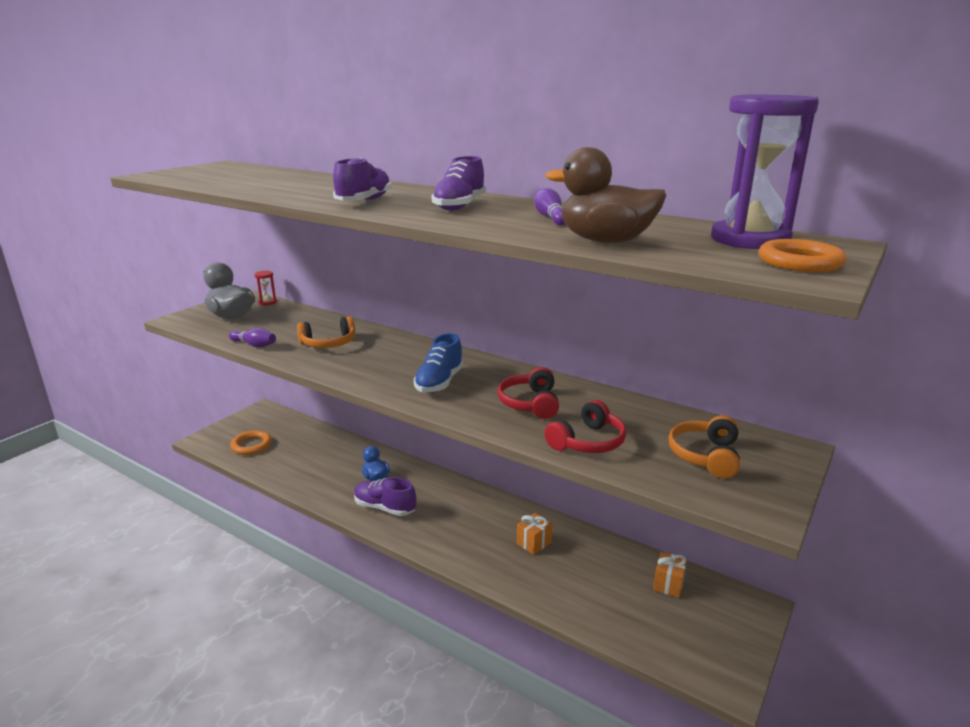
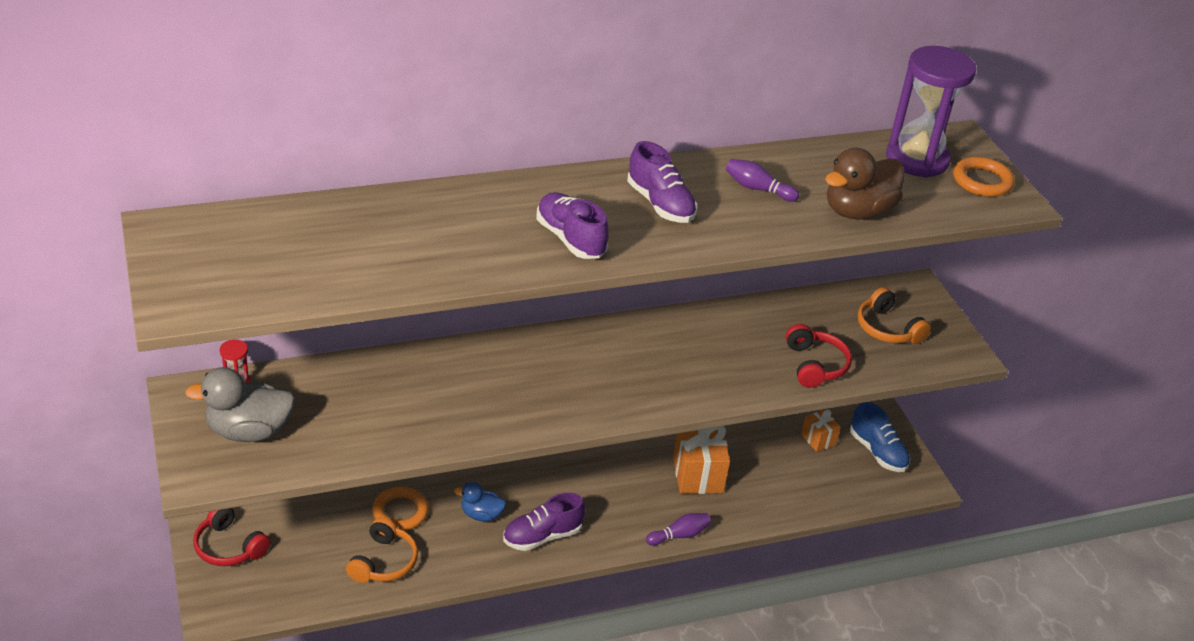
camera: 55 degrees left, 15 degrees up
purple bowling pin [229,328,276,348] -> purple bowling pin moved to [646,513,711,546]
orange ring [230,430,272,455] -> orange ring moved to [372,487,429,531]
orange headphones [297,316,355,348] -> orange headphones moved to [346,517,418,583]
blue shoe [414,333,464,393] -> blue shoe moved to [850,402,910,472]
red headphones [498,367,559,419] -> red headphones moved to [193,508,270,566]
orange gift [517,513,552,555] -> orange gift [673,426,730,494], size x1.76

